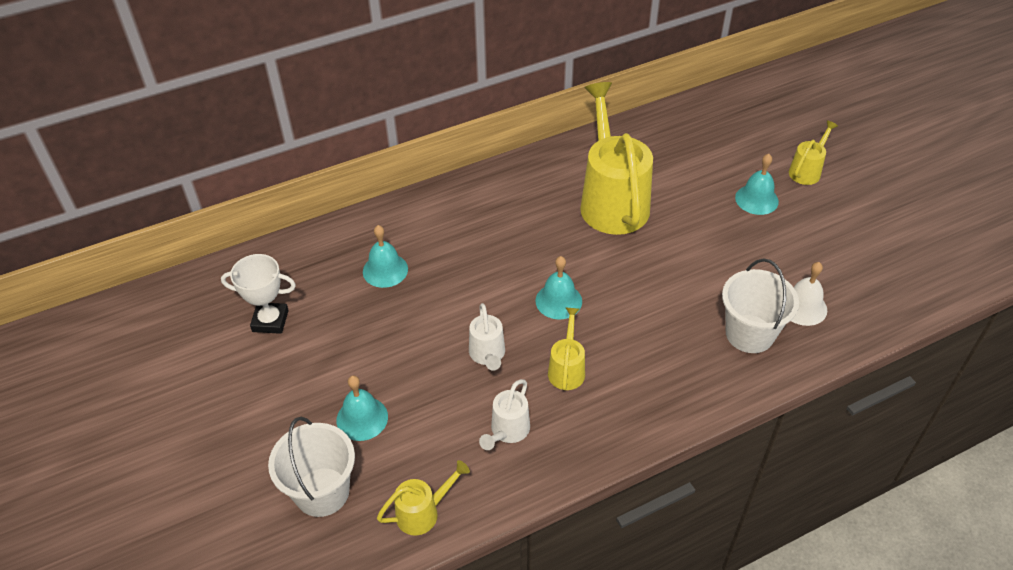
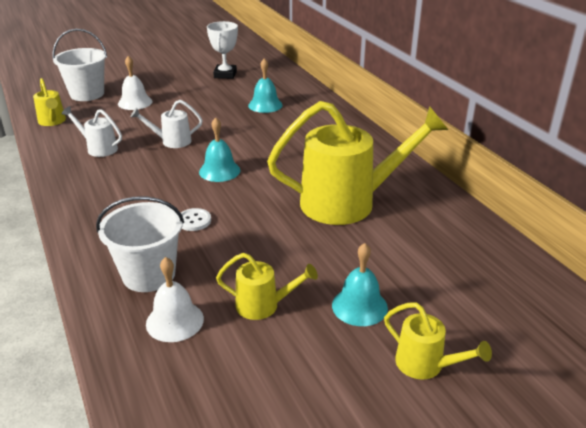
camera: 90 degrees right, 15 degrees down
turquoise bell [336,375,388,441] -> white bell [118,56,153,110]
yellow watering can [548,307,585,390] -> yellow watering can moved to [216,253,318,320]
none -> white button [181,208,211,231]

